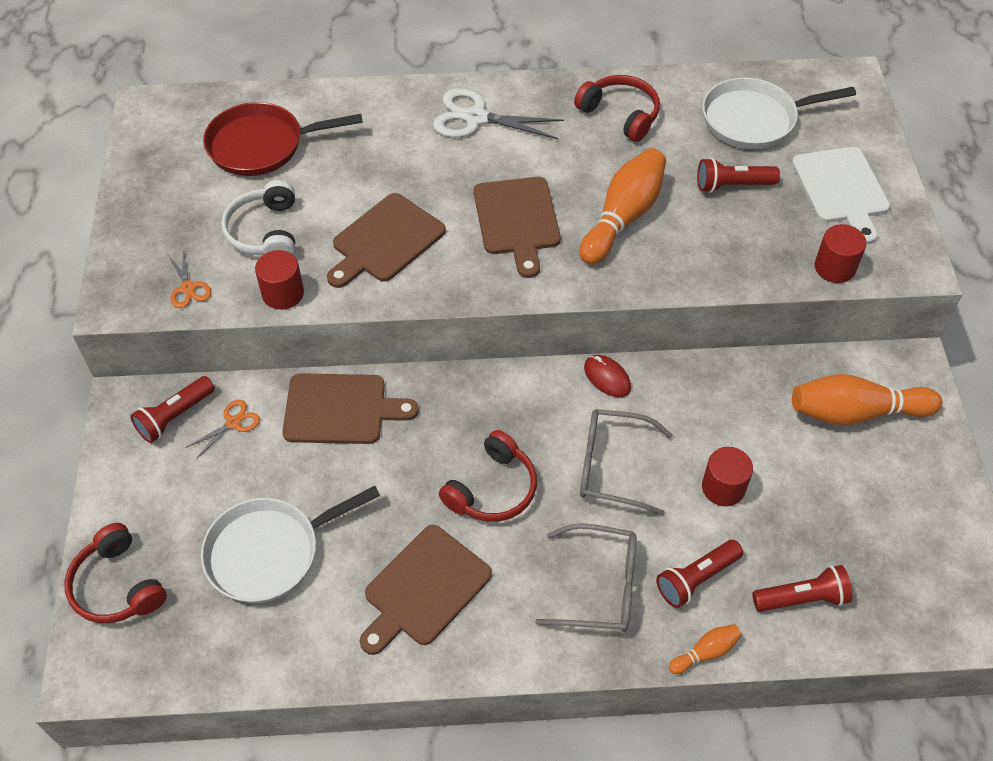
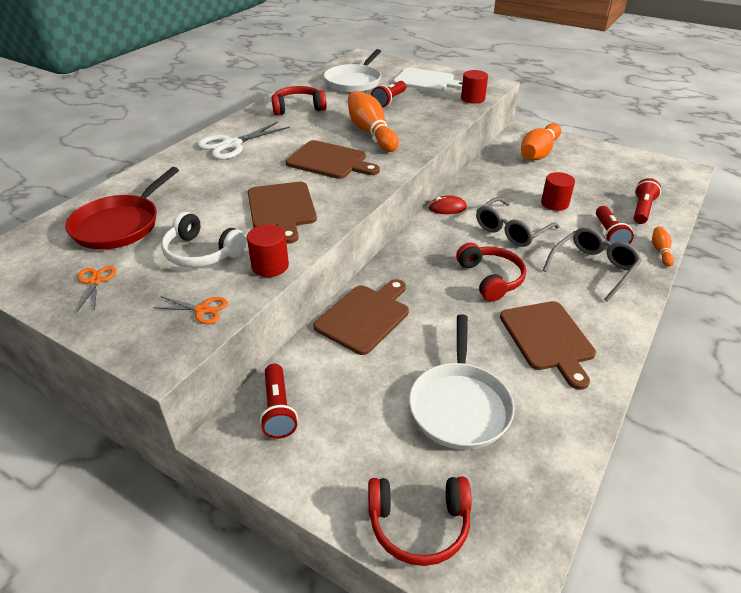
camera: 55 degrees left, 15 degrees down
orange scissors [186,400,260,459] -> orange scissors moved to [77,266,116,312]

